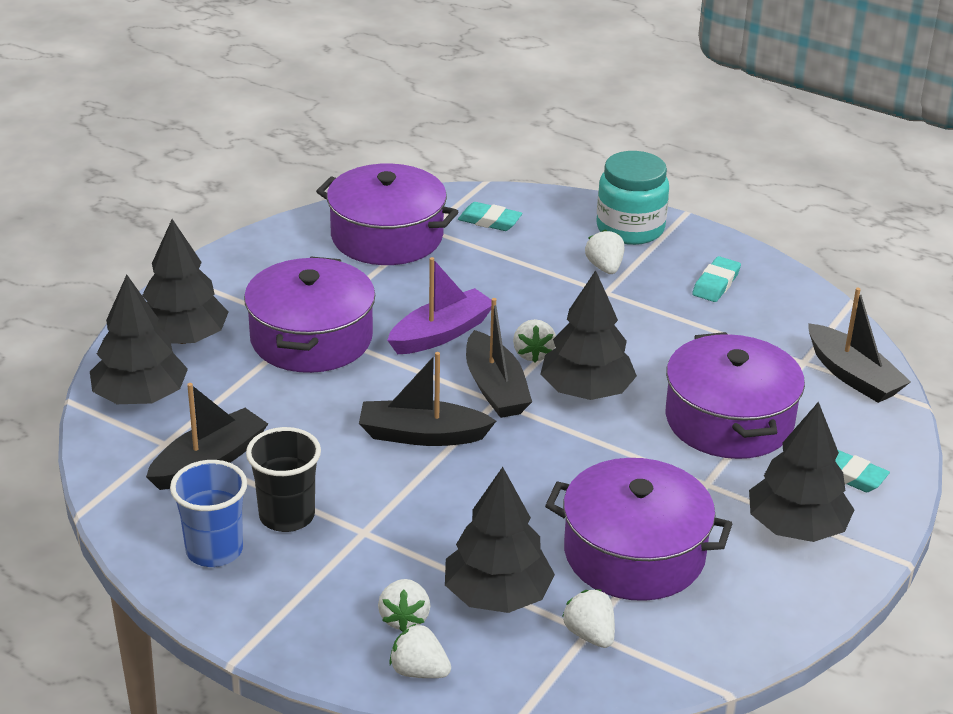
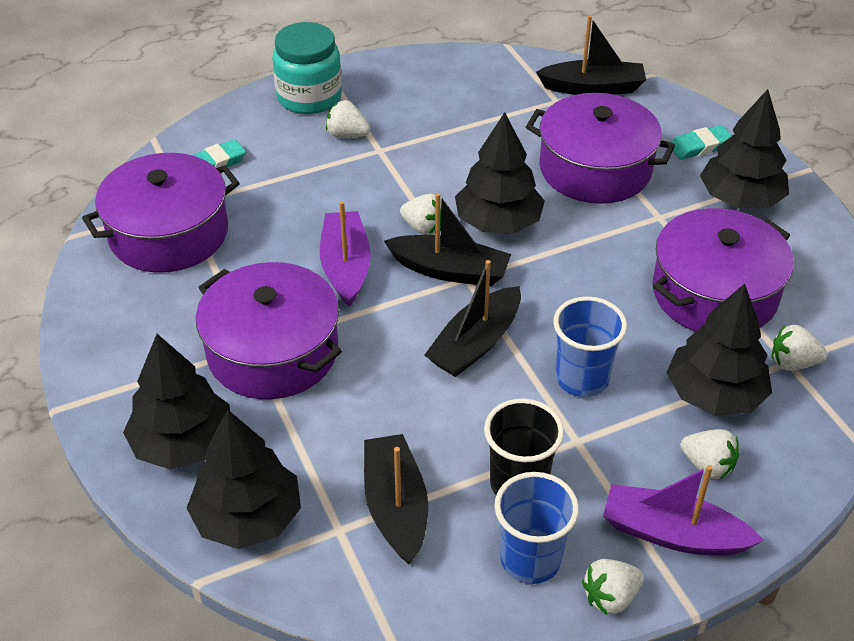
camera: 55 degrees left, 10 degrees up
white strawberry [389,624,451,678] -> white strawberry moved to [582,559,644,615]
turquoise eraser [692,256,741,302] -> none
none -> blue cup [553,296,627,397]
none -> purple boat [603,465,764,556]

